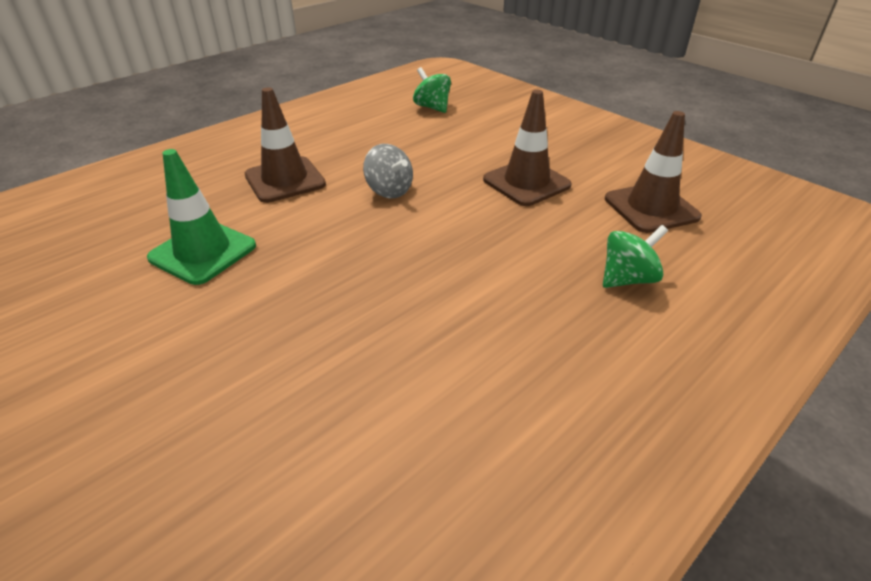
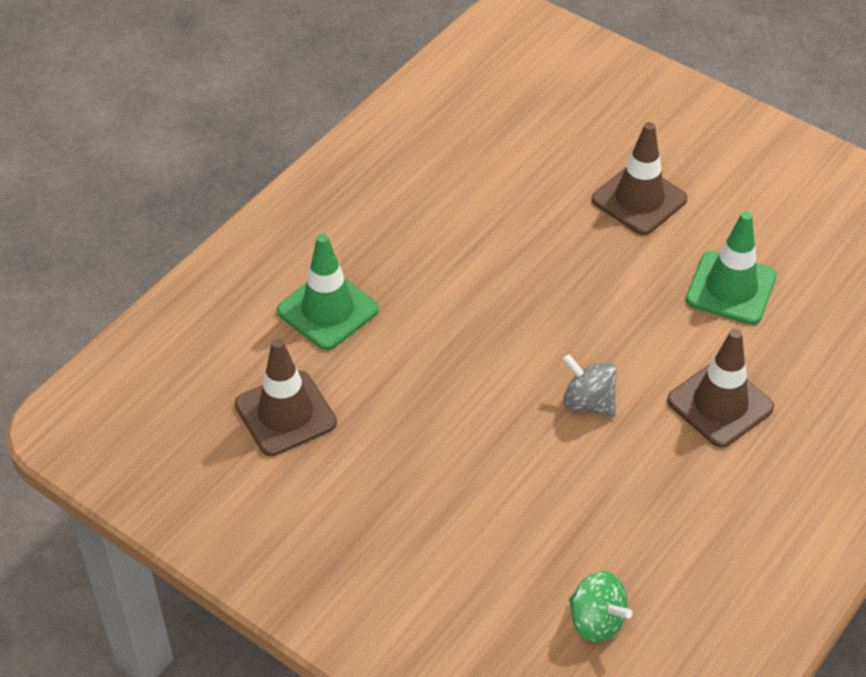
camera: 170 degrees right, 10 degrees up
brown traffic cone [483,90,572,206] -> brown traffic cone moved to [592,122,688,235]
green spinning top [603,225,668,288] -> green traffic cone [277,234,379,350]

